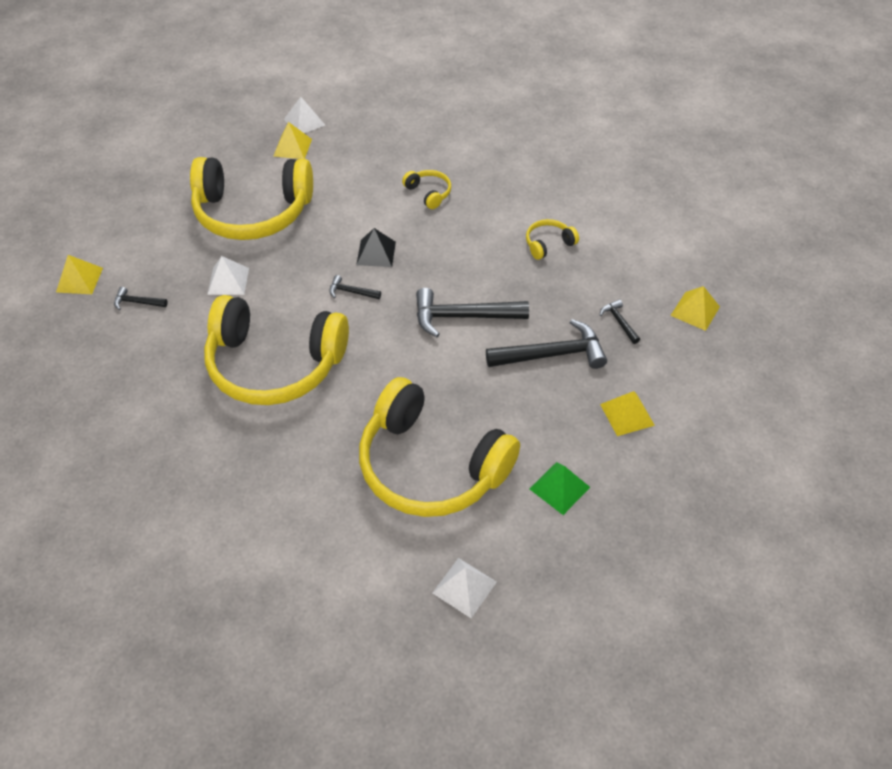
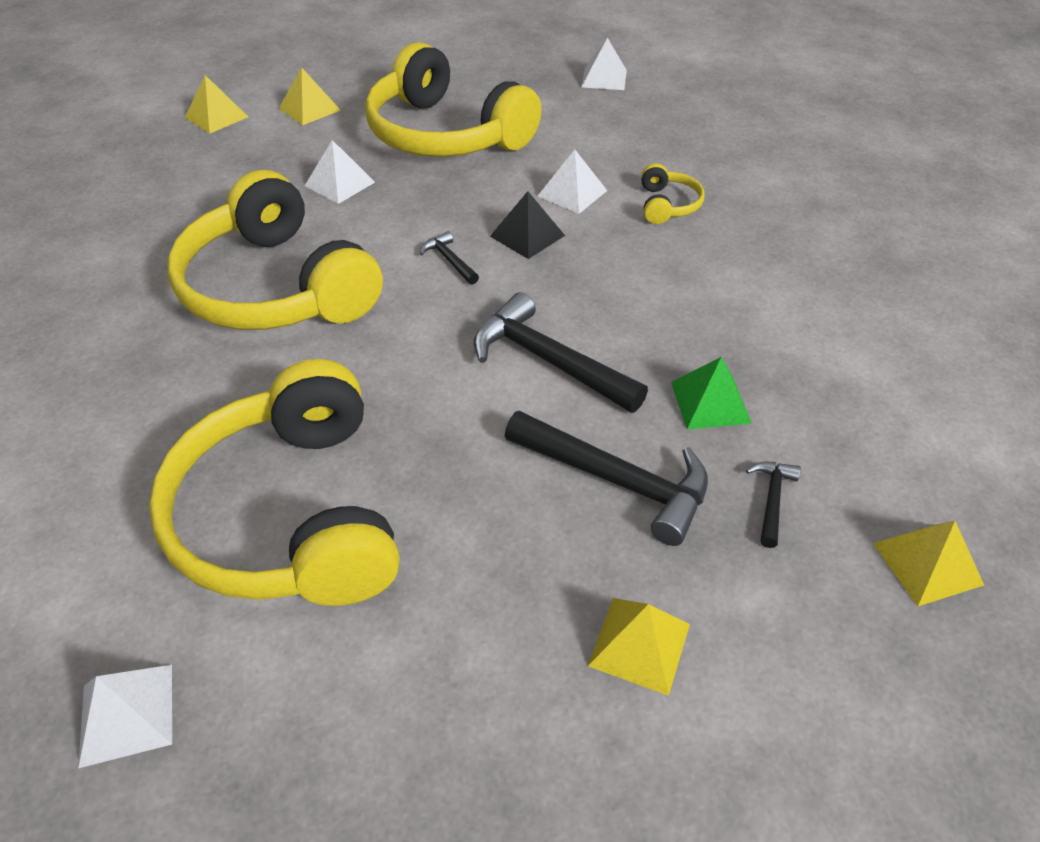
camera: 40 degrees right, 5 degrees down
black hammer [114,287,168,310] -> none
yellow pyramid [273,122,312,159] -> yellow pyramid moved to [279,67,341,125]
yellow headphones [526,219,579,260] -> none
green pyramid [530,462,590,515] -> green pyramid moved to [671,357,752,430]
none -> white pyramid [538,149,607,214]

